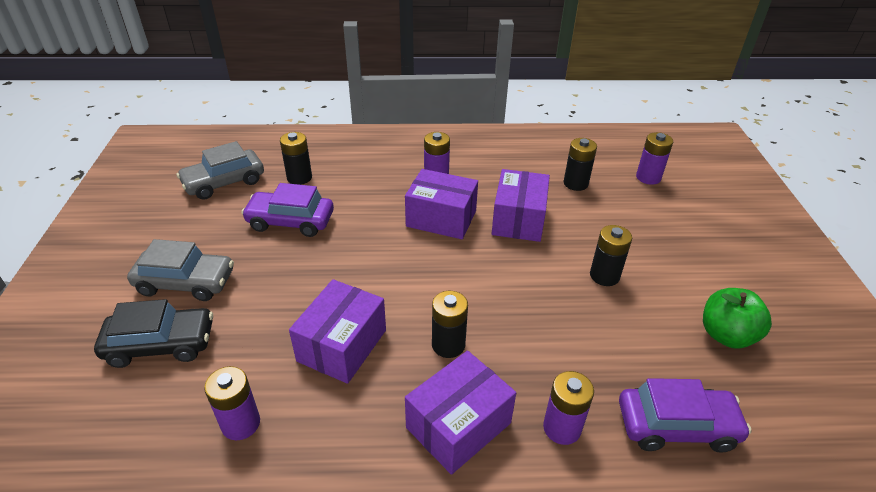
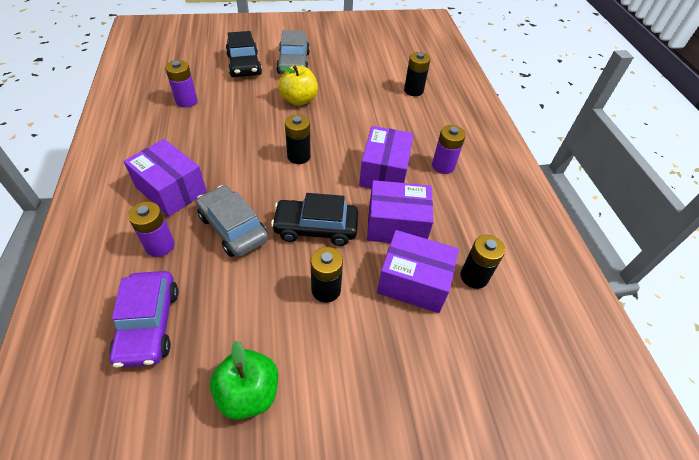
camera: 80 degrees right, 10 degrees up
grey car [177,141,264,200] -> grey car moved to [196,185,268,257]
purple car [241,183,334,237] -> none
purple box [289,279,386,384] -> purple box moved to [377,230,459,313]
black battery [432,291,468,358] -> black battery moved to [285,114,311,164]
purple battery [636,132,673,185] -> none
none -> black car [271,193,358,246]
none -> yellow apple [278,65,318,106]

